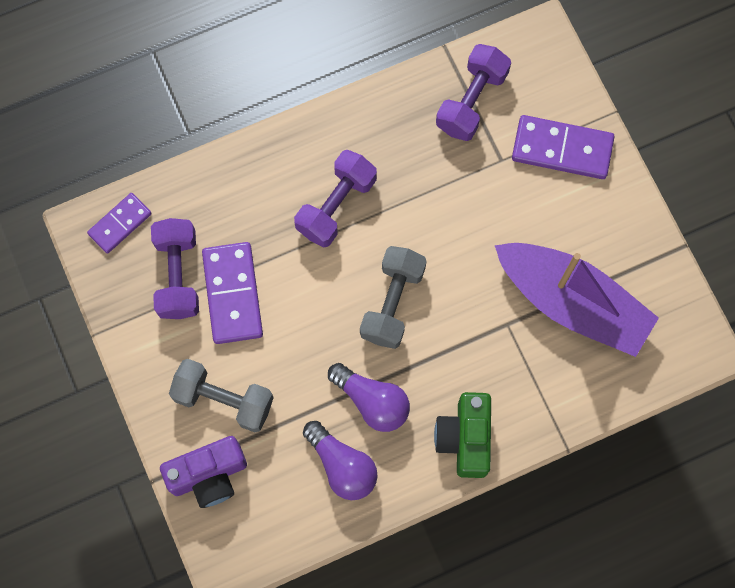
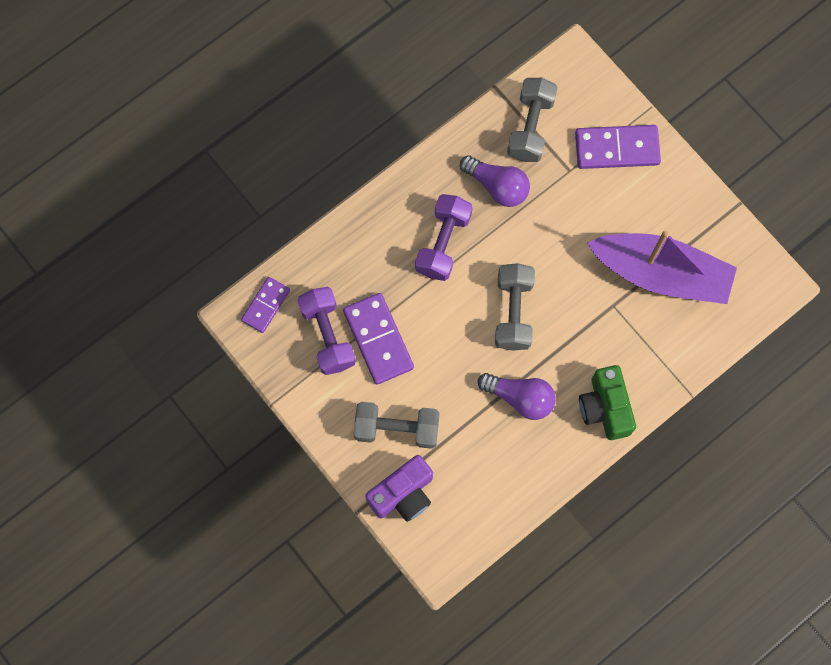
camera: 15 degrees left, 0 degrees up
purple light bulb [303,421,378,500] -> purple light bulb moved to [460,155,530,207]
purple dumbbell [436,44,511,141] -> grey dumbbell [507,78,558,162]

